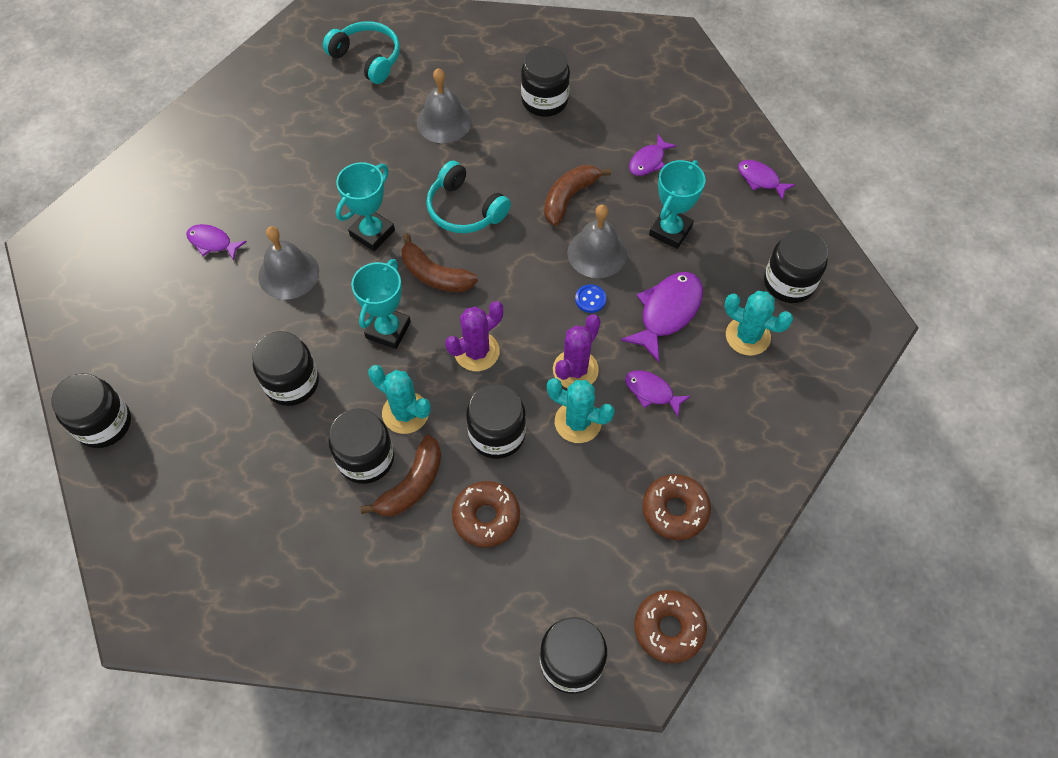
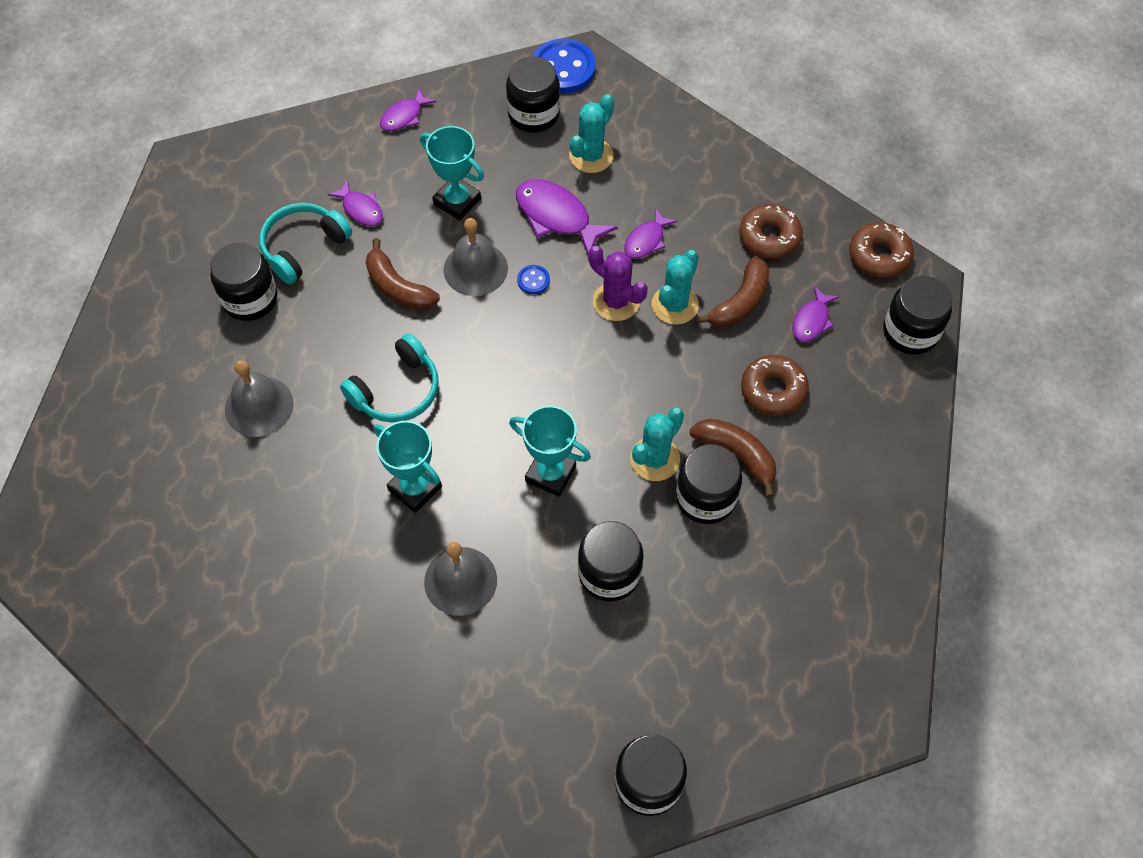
camera: 85 degrees left, 0 degrees up
purple fish [186,224,247,261] -> purple fish moved to [792,286,839,342]
turquoise headphones [323,21,400,84] -> turquoise headphones moved to [259,203,352,284]
brown banana [401,233,478,292] -> brown banana moved to [695,256,769,328]
purple cactus [445,301,503,371] -> none
black jar [466,384,526,459] -> none
none -> blue button [533,39,596,94]

